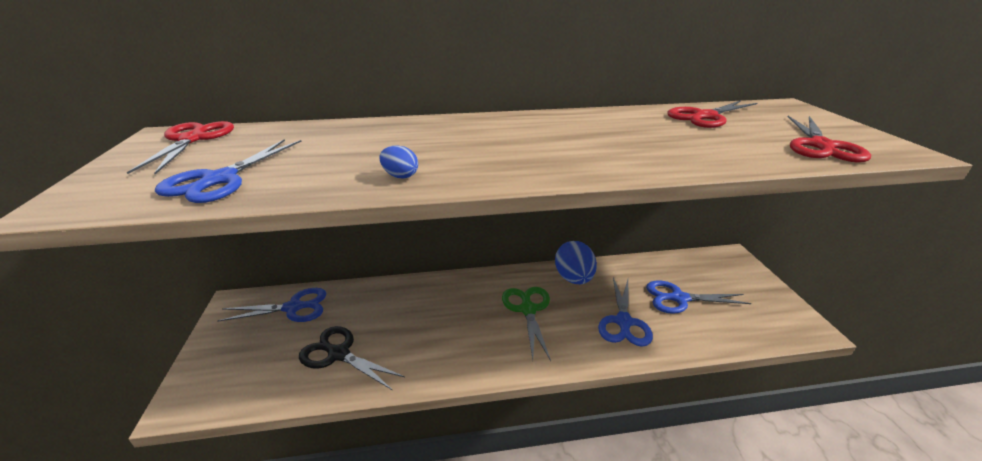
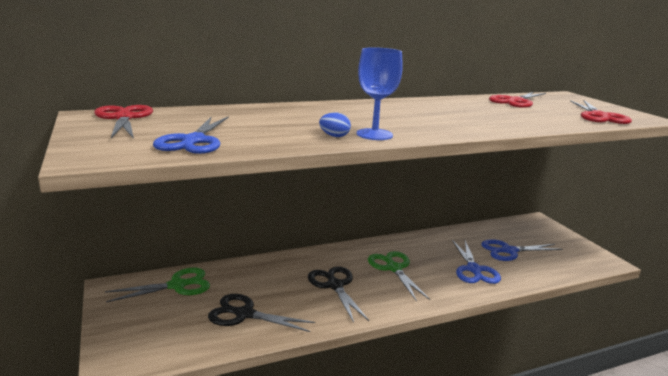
camera: 15 degrees left, 10 degrees down
blue scissors [217,288,327,322] -> green scissors [105,268,210,302]
blue egg [555,241,597,284] -> none
none -> black scissors [308,266,369,323]
none -> blue goblet [357,47,403,140]

